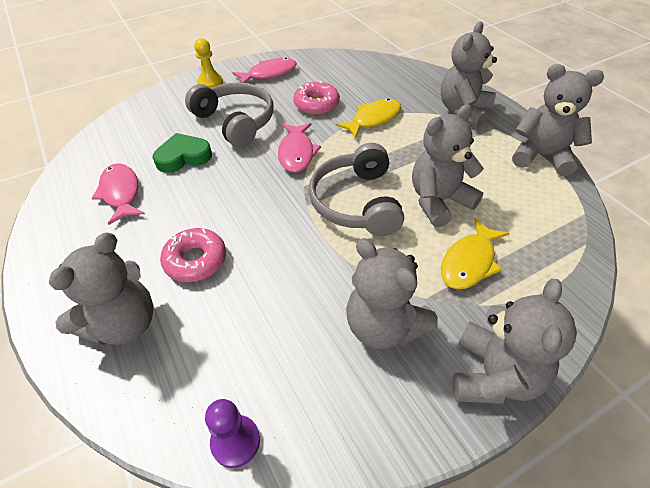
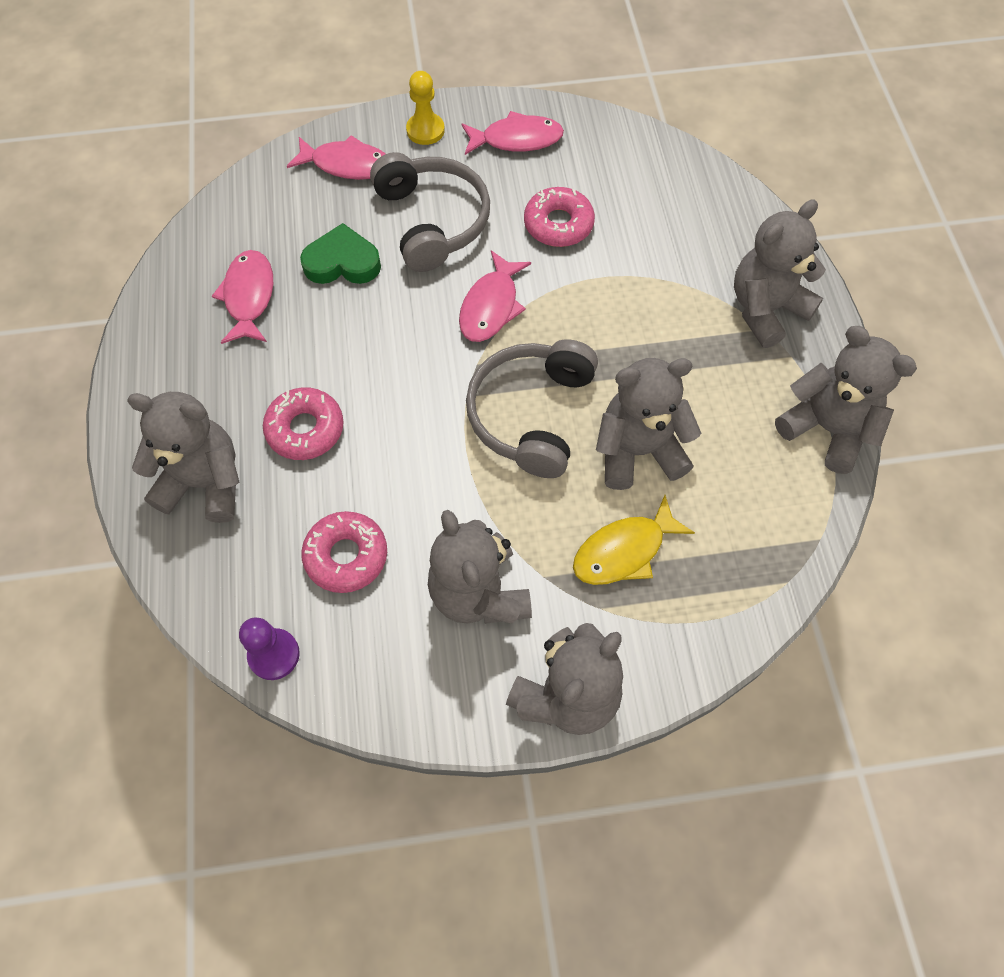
camera: 20 degrees right, 15 degrees up
grey teddy bear [49,232,154,345] -> grey teddy bear turned 135 degrees counterclockwise [127,392,240,523]
yellow fish [336,99,401,139] -> none
none -> pink fish [287,135,386,180]
none -> pink donut [301,511,387,593]

